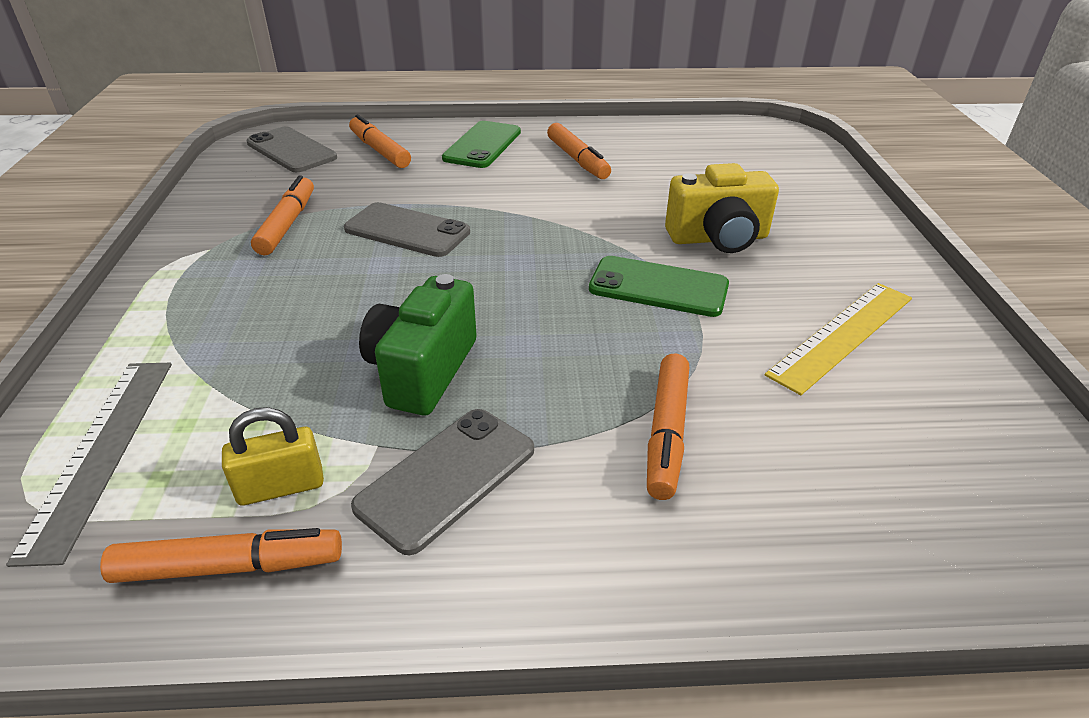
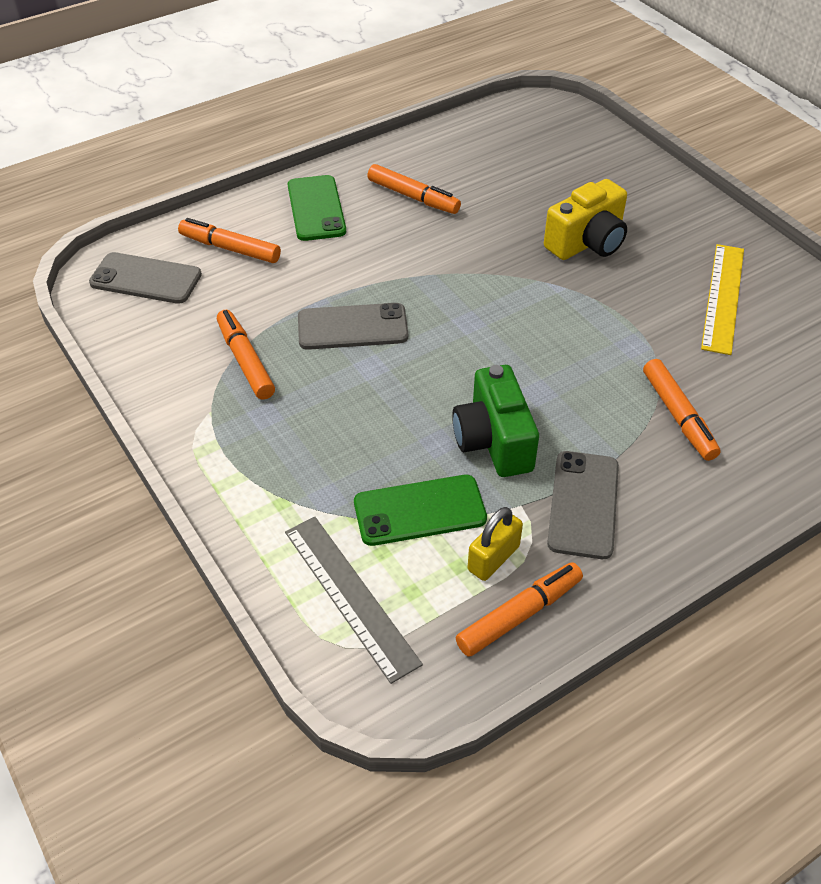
camera: 30 degrees left, 10 degrees up
green phone [589,256,729,317] -> green phone moved to [354,475,487,546]

